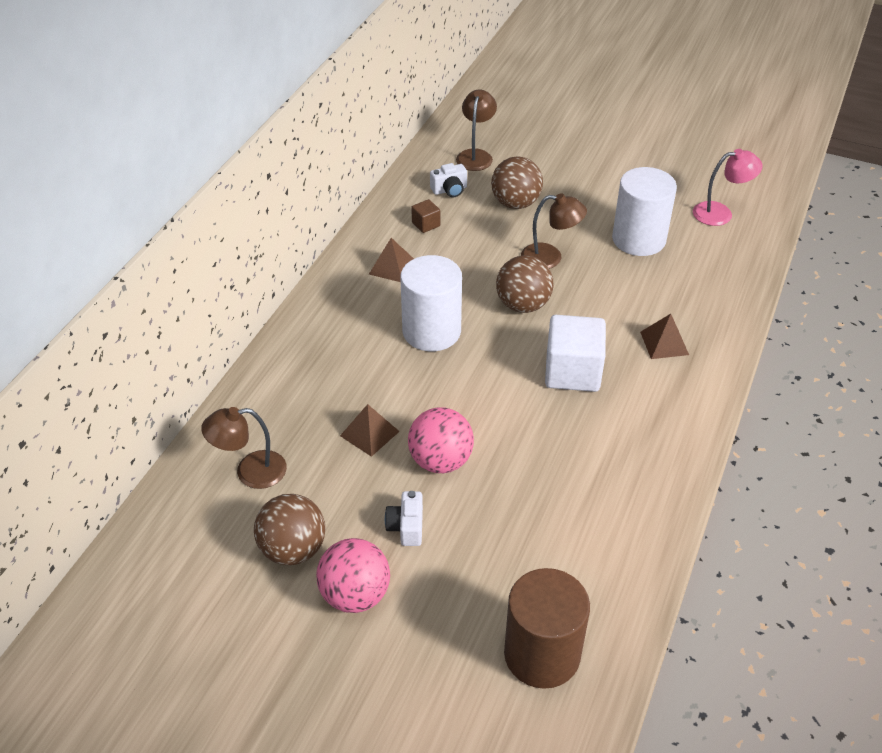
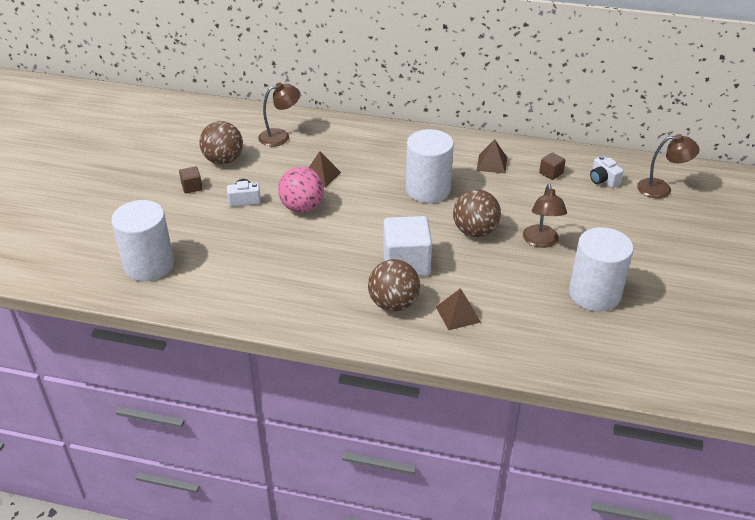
camera: 80 degrees right, 5 degrees down
brown lamp [201,407,287,489] -> brown lamp turned 90 degrees clockwise [258,83,300,146]
pink ball [316,538,390,613] -> brown cube [179,166,202,193]
brown ball [491,156,543,209] -> brown ball moved to [368,259,420,311]
brown cylinder [504,568,590,689] -> white cylinder [111,200,174,281]
pink lamp [693,149,763,226] -> none

